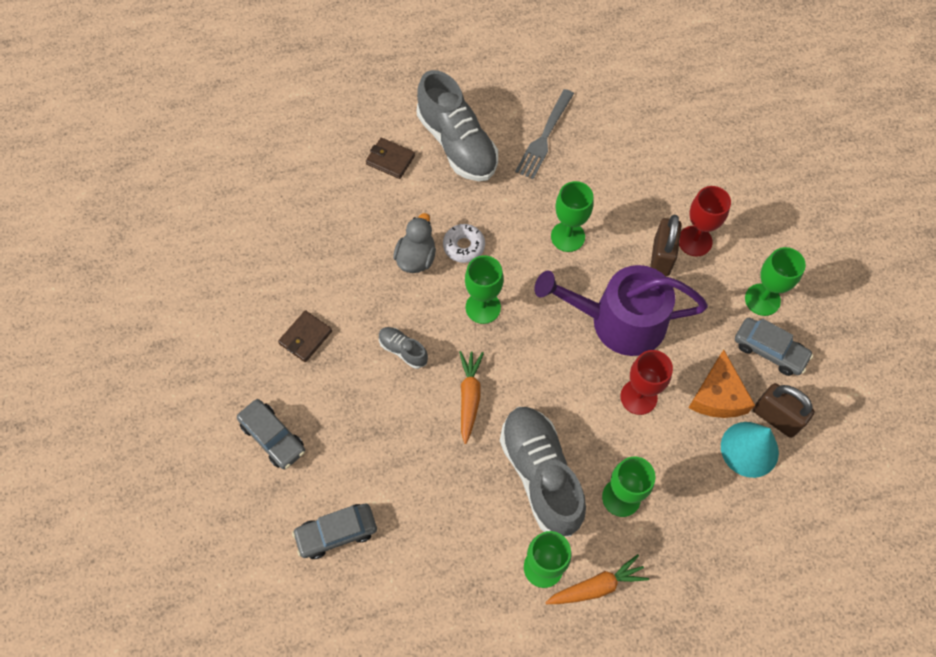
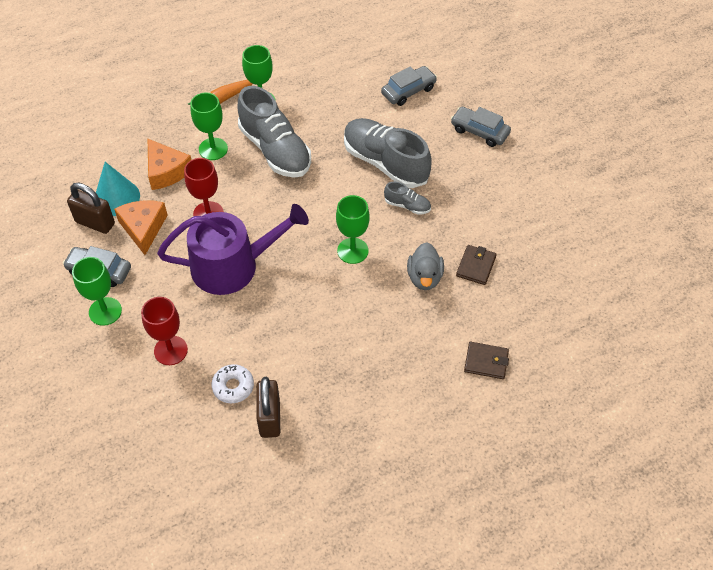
camera: 165 degrees right, 10 degrees down
brown wallet [278,310,332,362] -> brown wallet moved to [456,245,497,285]
grey shoe [417,70,498,181] -> grey shoe moved to [344,118,432,188]
white donut [443,224,485,263] -> white donut moved to [212,364,254,403]
orange carrot [459,351,484,444] -> none
grey fork [515,89,574,179] -> none
green goblet [551,181,593,252] -> none
brown padlock [650,215,682,277] -> brown padlock moved to [256,377,280,438]
none -> orange cheese [148,139,192,190]

